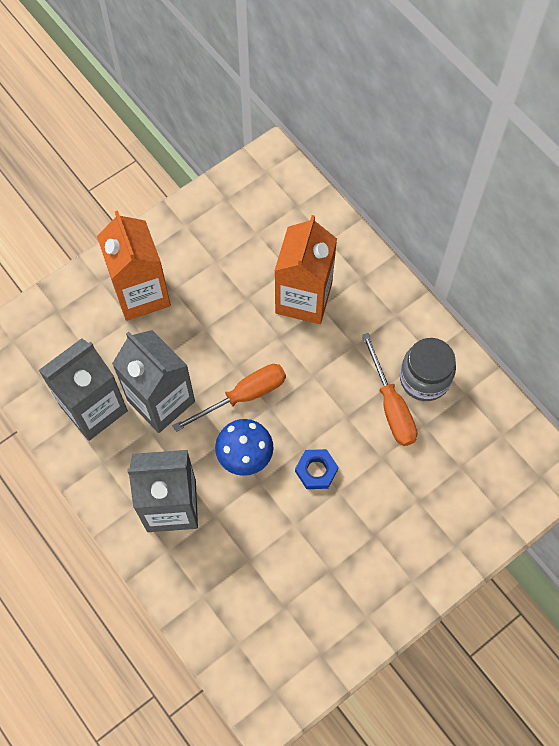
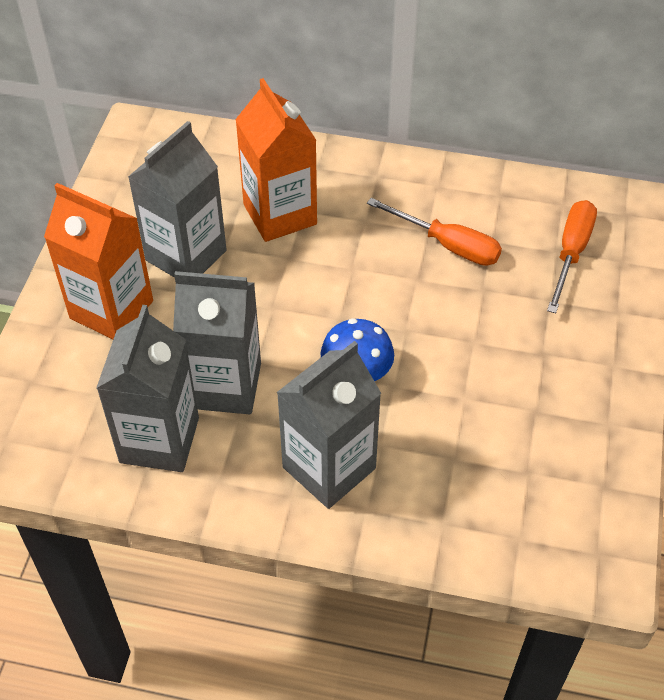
camera: 40 degrees left, 15 degrees down
orange screwdriver [172,364,286,432] -> orange screwdriver moved to [547,200,597,313]
blue nut [295,449,338,489] -> none
grey jar [400,338,456,401] -> none
none -> grey carton [128,121,227,278]

